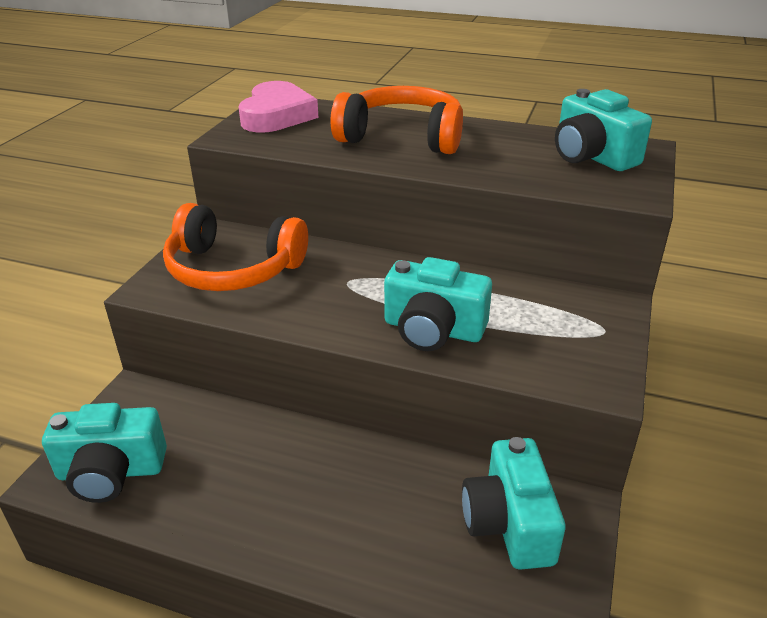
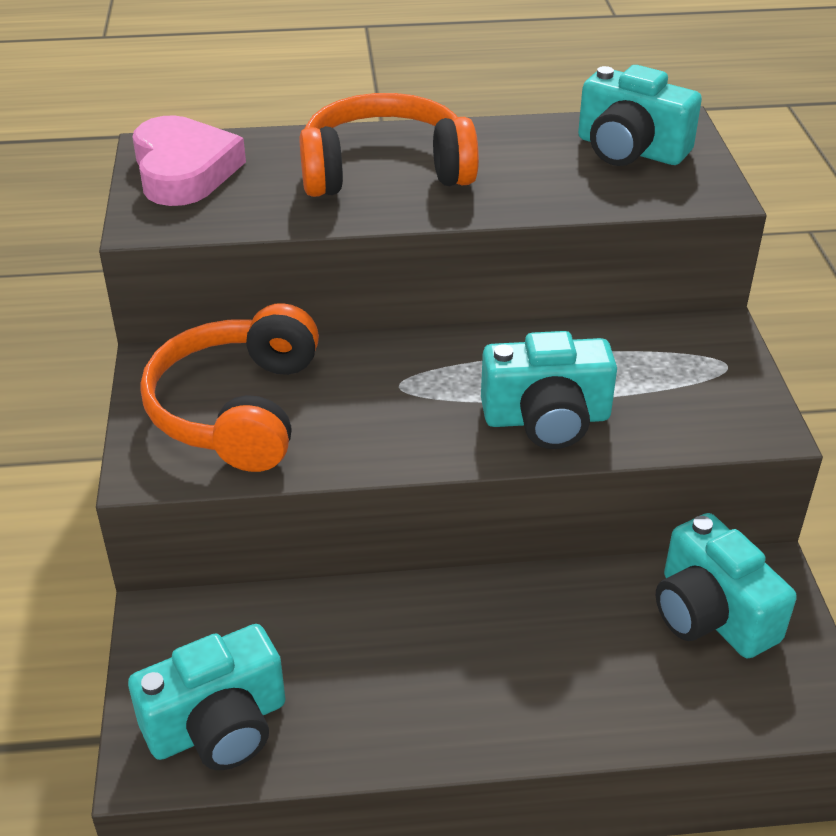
camera: 25 degrees left, 5 degrees up
orange headphones [163,203,308,291] -> orange headphones turned 105 degrees clockwise [140,303,319,472]

